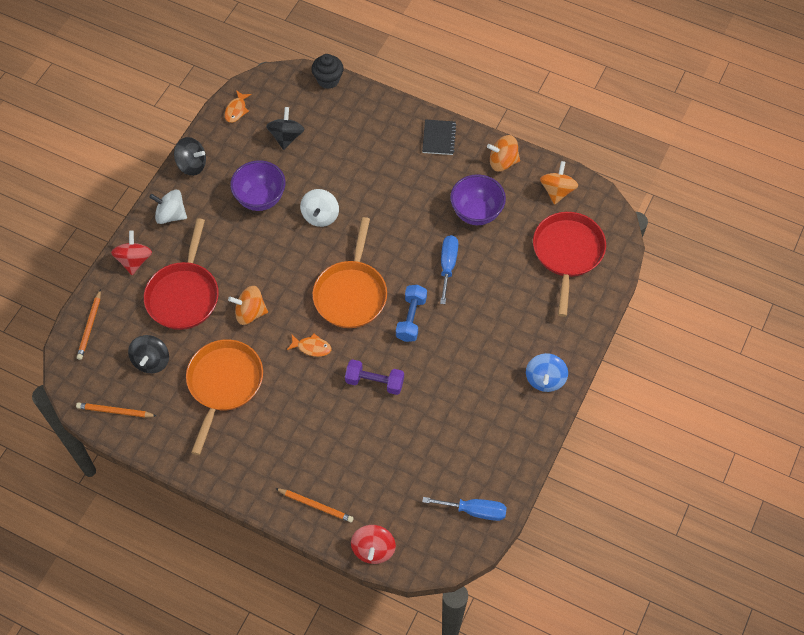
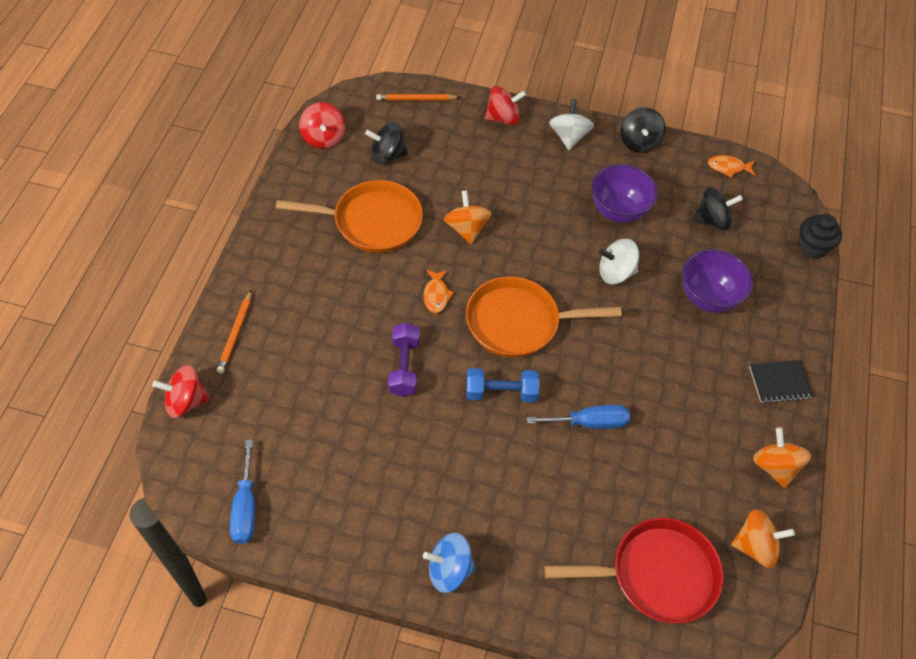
camera: 75 degrees right, 5 degrees down
orange pencil [76,402,156,417] -> red spinning top [299,103,345,149]
red pan [144,218,219,330] -> none
purple bowl [450,174,506,225] -> purple bowl moved to [682,249,753,313]

